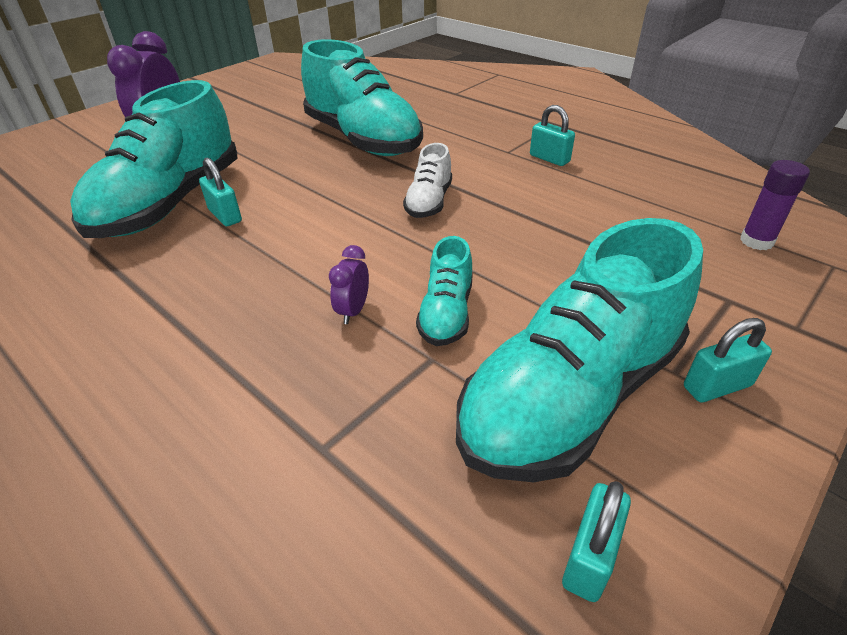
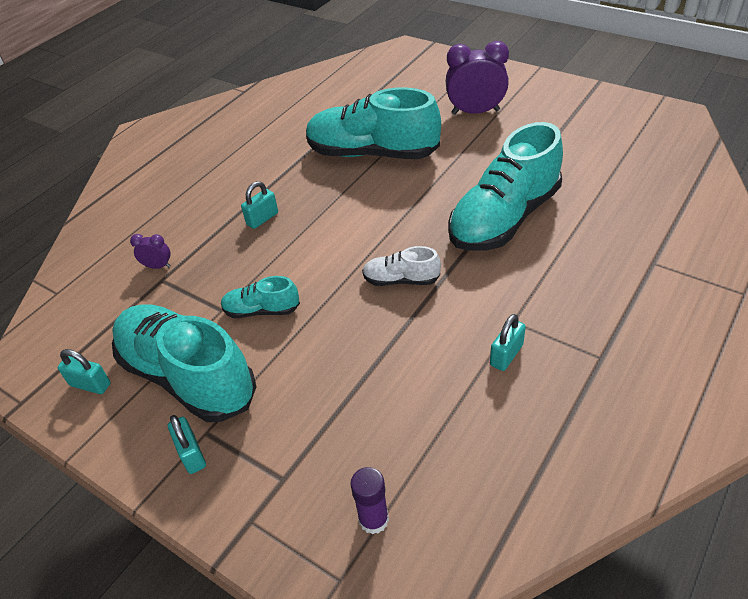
camera: 85 degrees right, 5 degrees up
turquoise padlock [199,158,242,227] -> turquoise padlock moved to [241,181,278,229]
purple clock [329,245,369,324] -> purple clock moved to [130,234,171,269]

